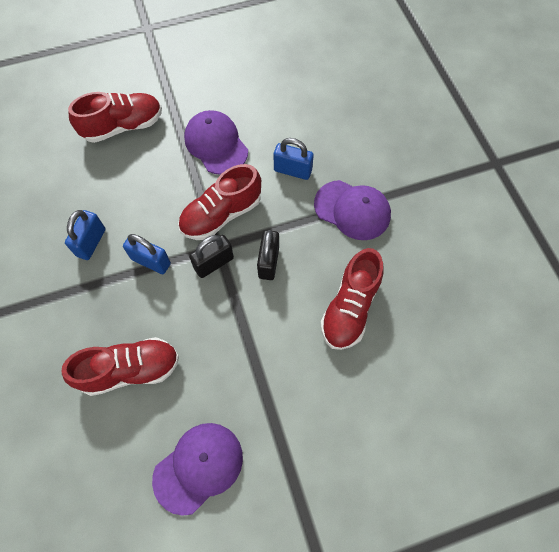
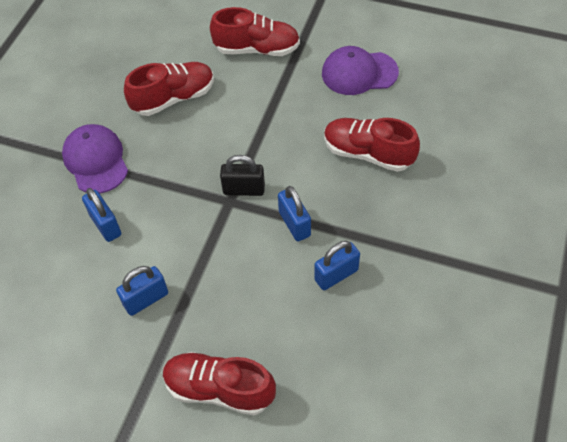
camera: 140 degrees left, 10 degrees down
red shoe [178,164,261,240] -> red shoe moved to [210,7,300,56]
purple cap [184,110,248,175] -> blue padlock [116,266,168,316]
black padlock [257,230,279,280] -> none

